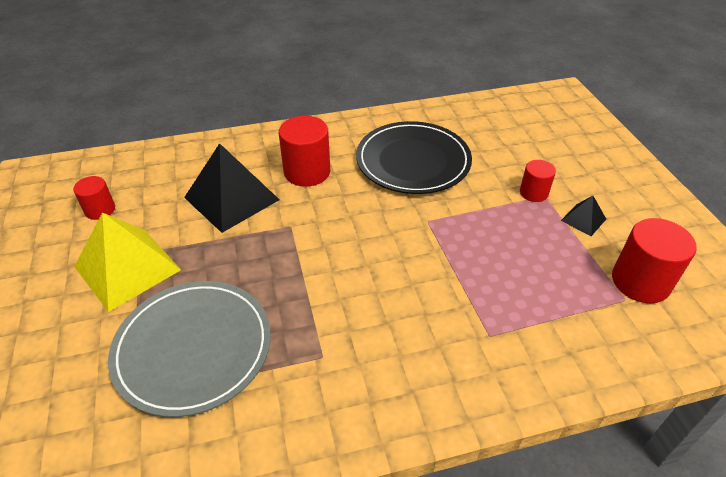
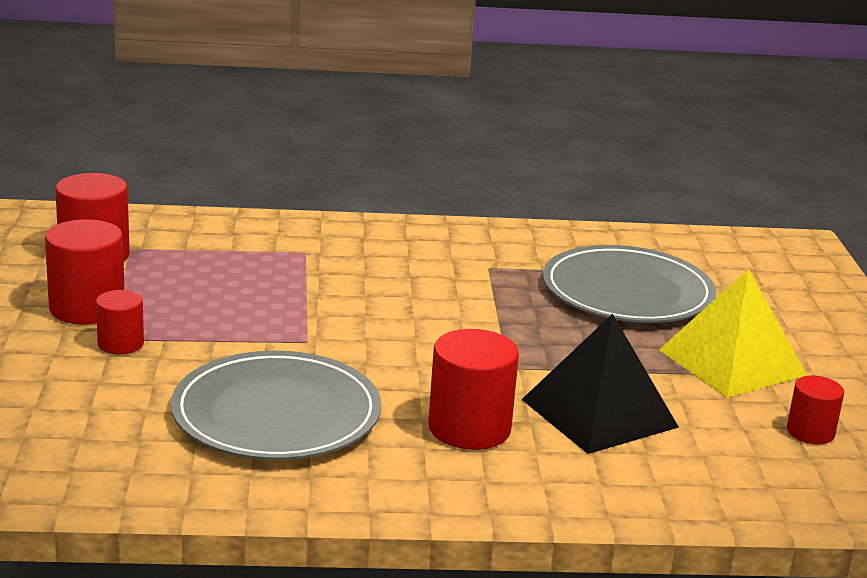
camera: 170 degrees left, 20 degrees down
black plate [356,121,472,194] -> grey plate [171,351,381,460]
black pyramid [561,196,606,236] -> red cylinder [45,219,125,325]

